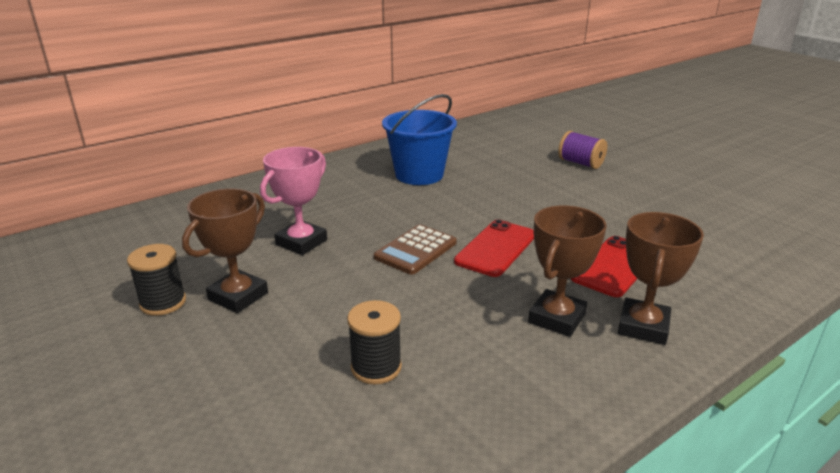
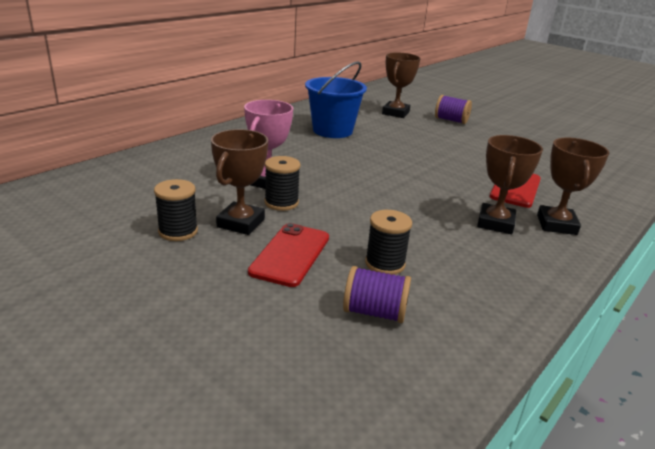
camera: 15 degrees left, 0 degrees up
brown calculator [374,224,457,275] -> none
red phone [454,220,534,277] -> red phone moved to [248,223,329,287]
none -> black spool [264,156,300,211]
none -> purple spool [343,266,411,323]
none -> brown trophy [382,52,421,118]

